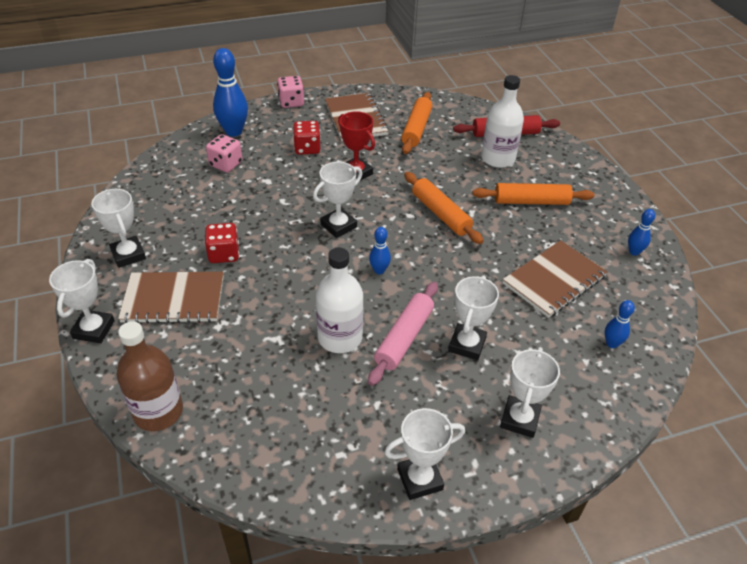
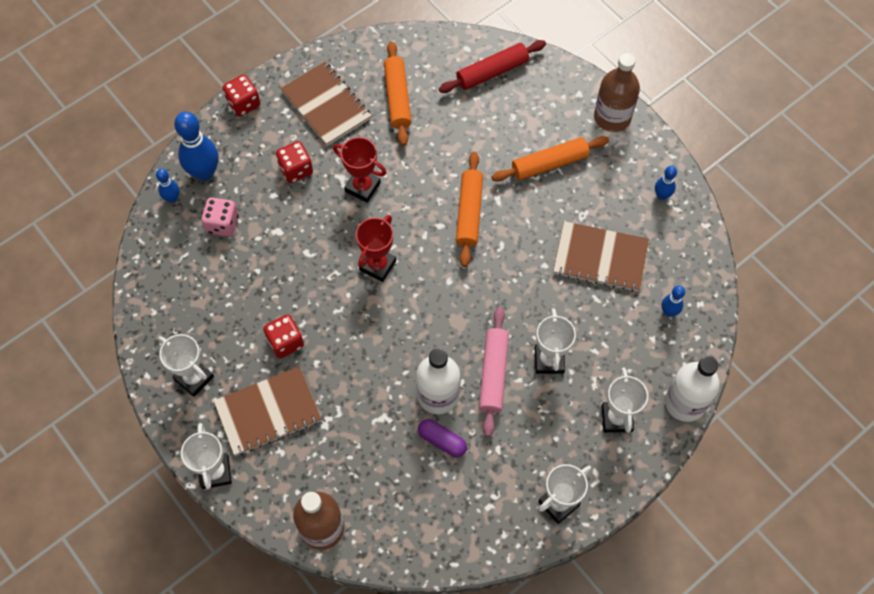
camera: 20 degrees left, 20 degrees up
pink dice [277,76,304,108] -> red dice [223,75,260,117]
white trophy [313,162,362,238] -> red trophy [356,215,396,282]
blue bowling pin [369,227,391,274] -> blue bowling pin moved to [156,169,179,203]
orange rolling pin [404,172,483,244] -> orange rolling pin turned 60 degrees clockwise [456,152,483,267]
white bottle [481,75,524,168] -> white bottle moved to [665,356,720,422]
brown notebook [503,240,607,318] -> brown notebook turned 75 degrees clockwise [553,221,649,292]
none -> purple capsule [418,419,467,457]
none -> brown bottle [594,53,640,132]

